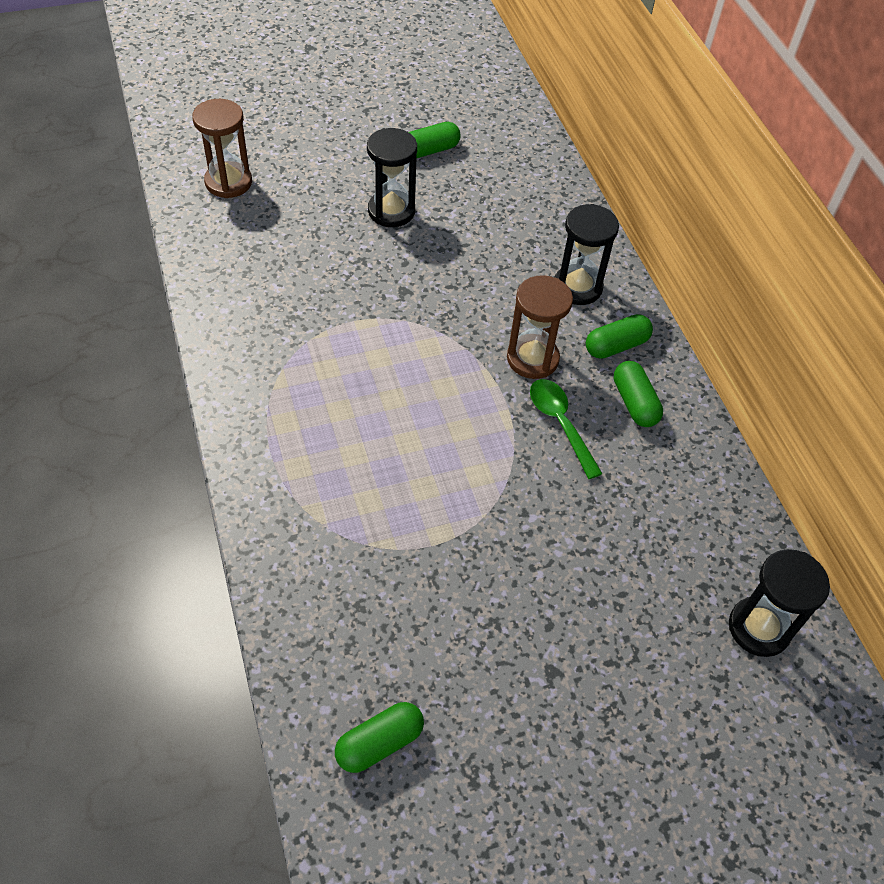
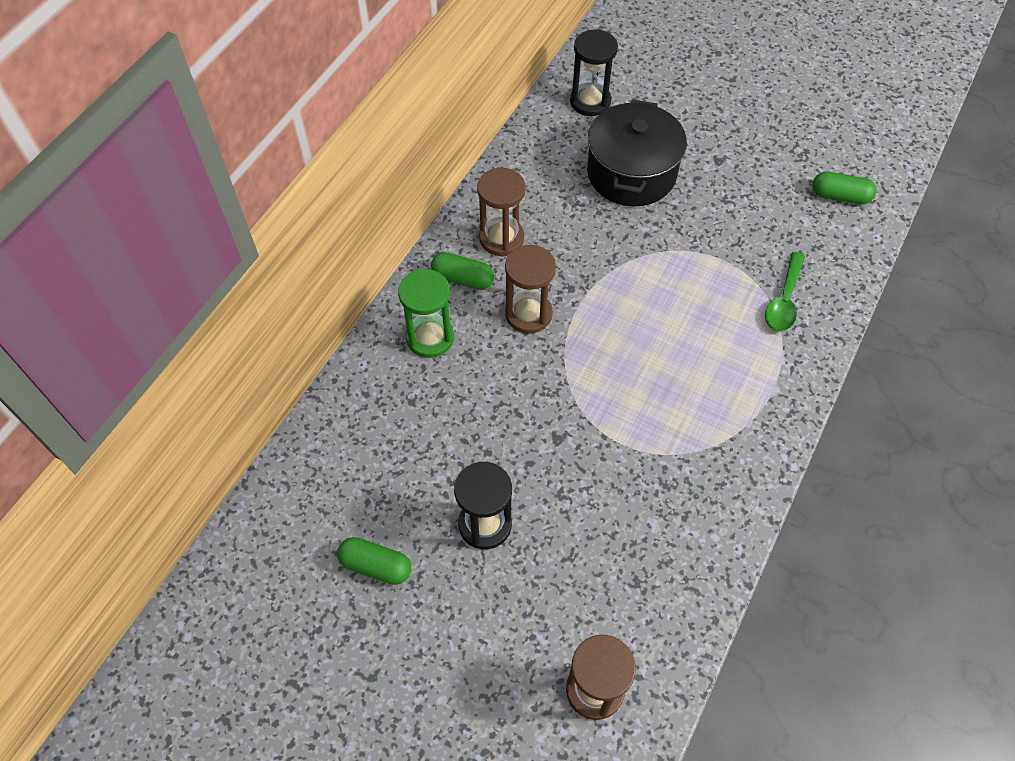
camera: 130 degrees left, 5 degrees up
green spoon [530,379,603,479] -> green spoon moved to [765,252,805,332]
black hourglass [555,204,619,305] -> green hourglass [398,269,454,358]
green capsule [614,361,663,427] -> brown hourglass [477,168,526,256]
none -> black pot [587,100,687,206]

